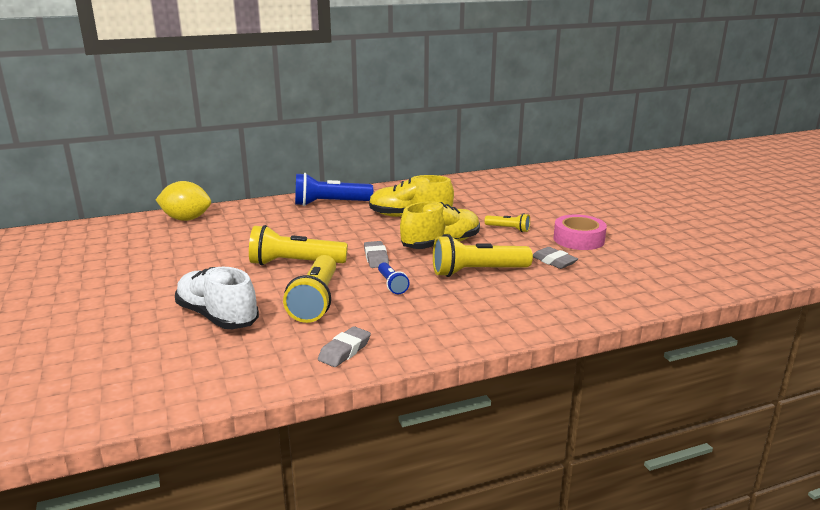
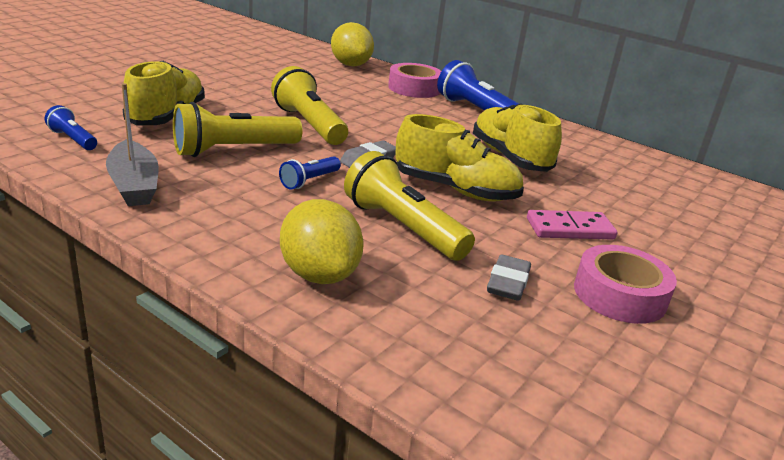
camera: 55 degrees right, 5 degrees up
white shoe [175,267,259,329] -> yellow shoe [123,61,205,125]
grey eraser [318,326,371,367] -> grey boat [106,83,159,206]
yellow flashlight [485,213,530,232] -> pink domino [527,210,617,240]
none -> blue flashlight [45,105,97,150]
none -> yellow lemon [280,199,364,284]
none -> pink tape [388,63,441,98]

